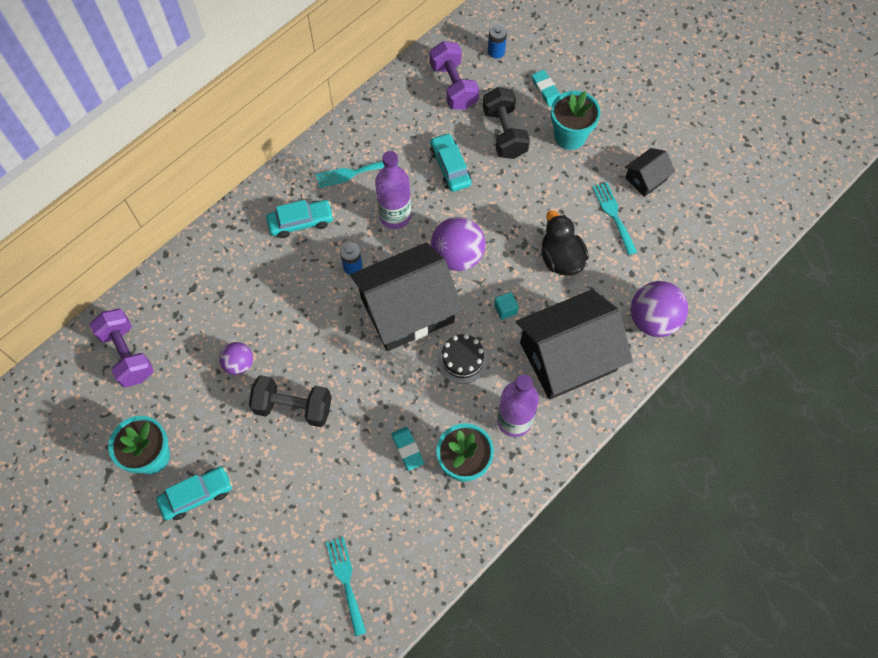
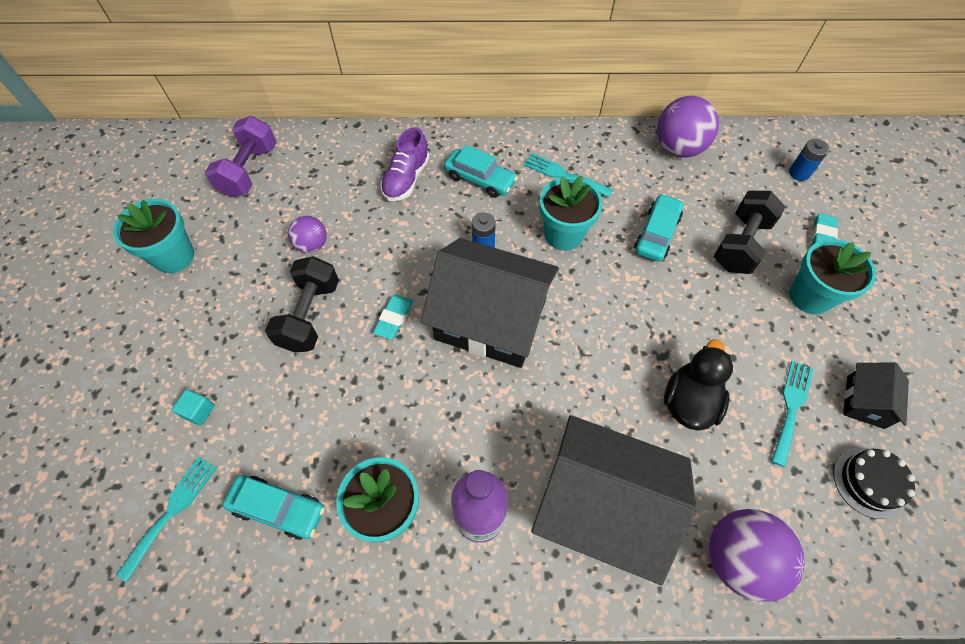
camera: 45 degrees right, 5 degrees down
turquoise car [156,467,232,520] -> turquoise car moved to [223,475,325,540]
black dumbbell [249,375,332,427] -> black dumbbell turned 45 degrees clockwise [265,256,339,353]
purple bottle [375,151,411,229] -> turquoise flower pot [540,176,603,251]
turquoise eraser [391,427,424,471] -> turquoise eraser moved to [373,295,413,339]
purple dumbbell [430,41,479,110] -> none
purple ball [431,217,485,272] -> purple ball moved to [657,96,719,158]
black cake [437,334,488,384] -> black cake moved to [833,448,915,519]
turquoise cube [494,292,519,320] -> turquoise cube moved to [172,389,215,426]
black house [625,148,675,197] -> black house turned 75 degrees counterclockwise [843,362,909,429]
none -> purple shoe [380,127,429,201]

